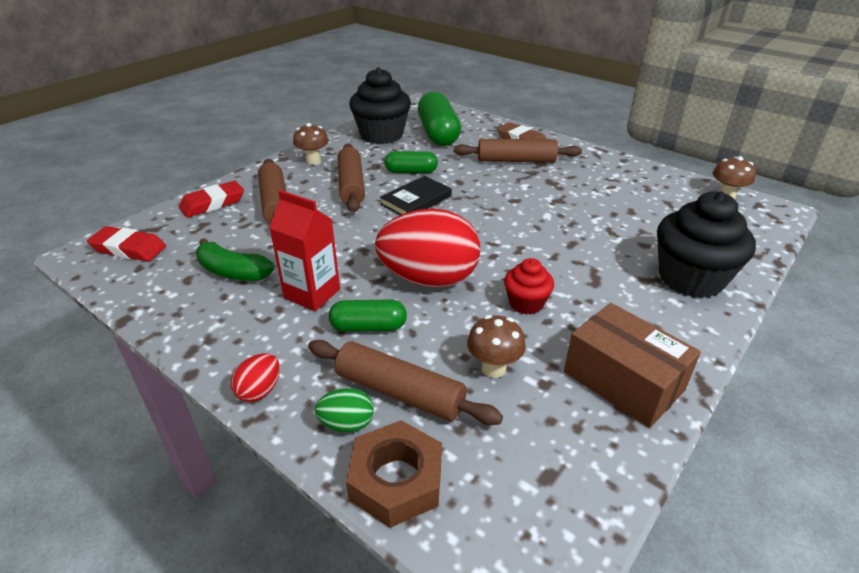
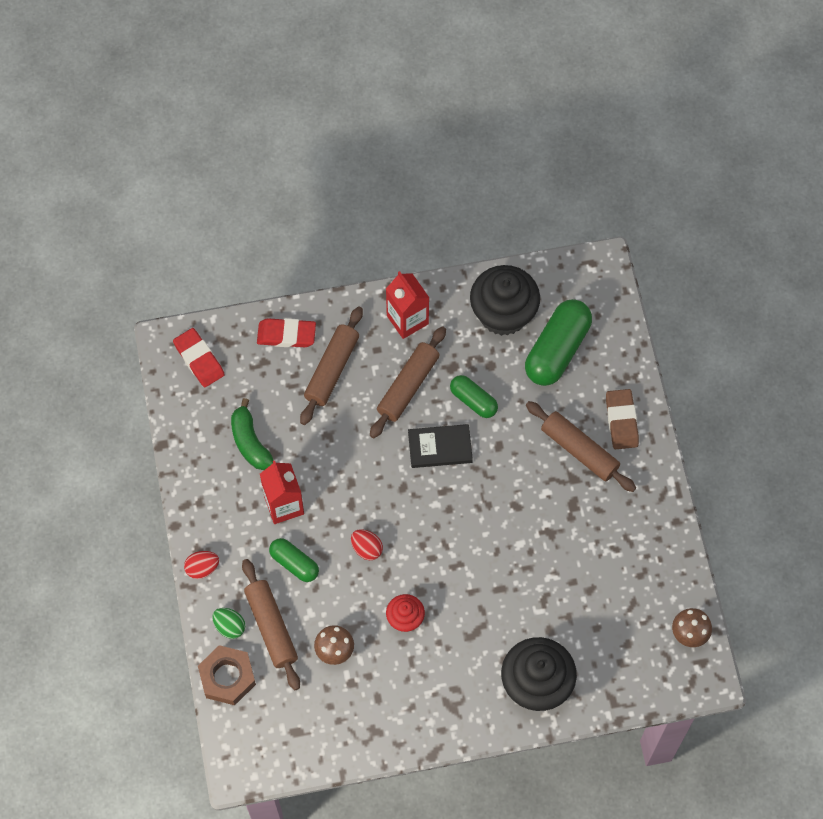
camera: 40 degrees right, 30 degrees up
brown mushroom [293,123,329,165] -> red carton [386,271,429,339]
red egg [375,208,480,288] -> red egg [351,529,383,560], size x0.43
brown box [564,303,701,428] -> none

